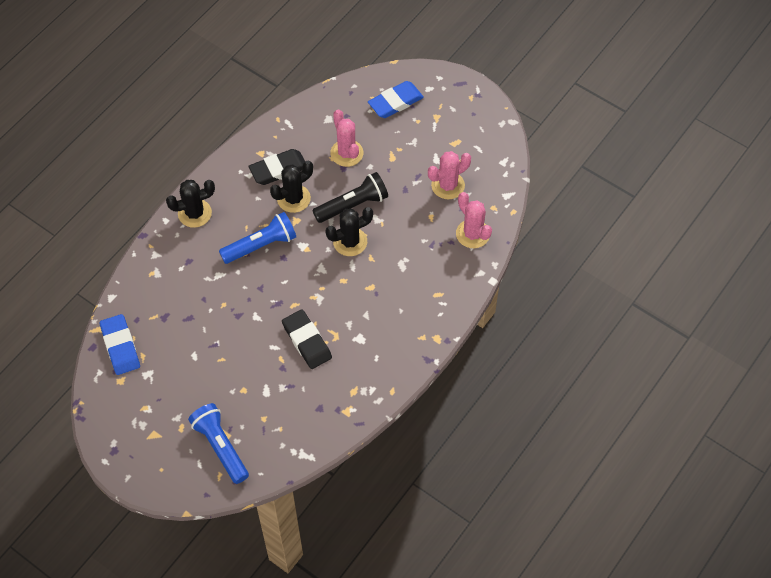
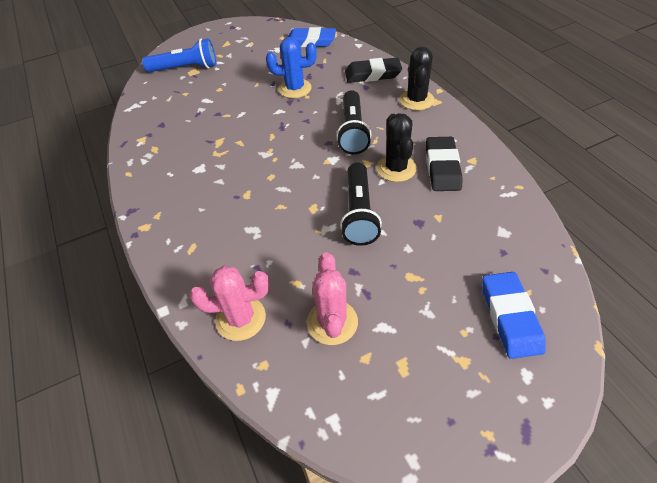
camera: 120 degrees right, 10 degrees down
blue flashlight [219,212,296,264] -> black flashlight [336,90,371,155]
black eraser [282,309,332,369] -> black eraser moved to [345,58,402,83]
black cactus [325,207,373,256] -> none
pink cactus [330,110,363,167] -> none
none -> blue cactus [266,37,317,98]

